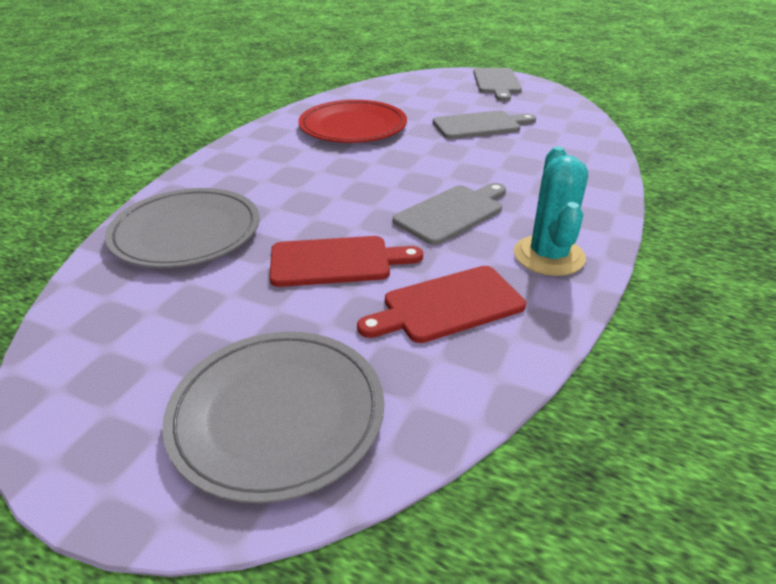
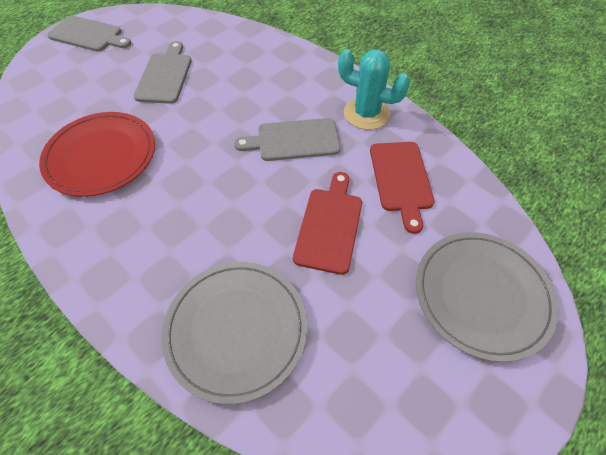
camera: 70 degrees left, 20 degrees up
grey cutting board [393,183,506,245] -> grey cutting board turned 75 degrees counterclockwise [234,118,340,161]

